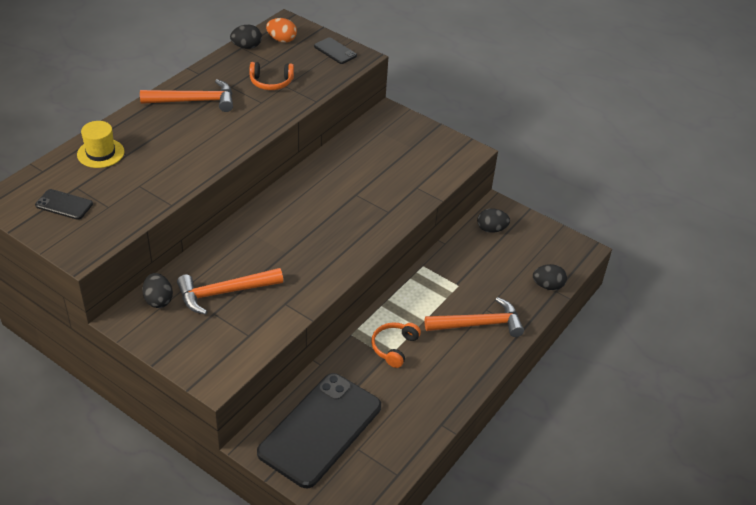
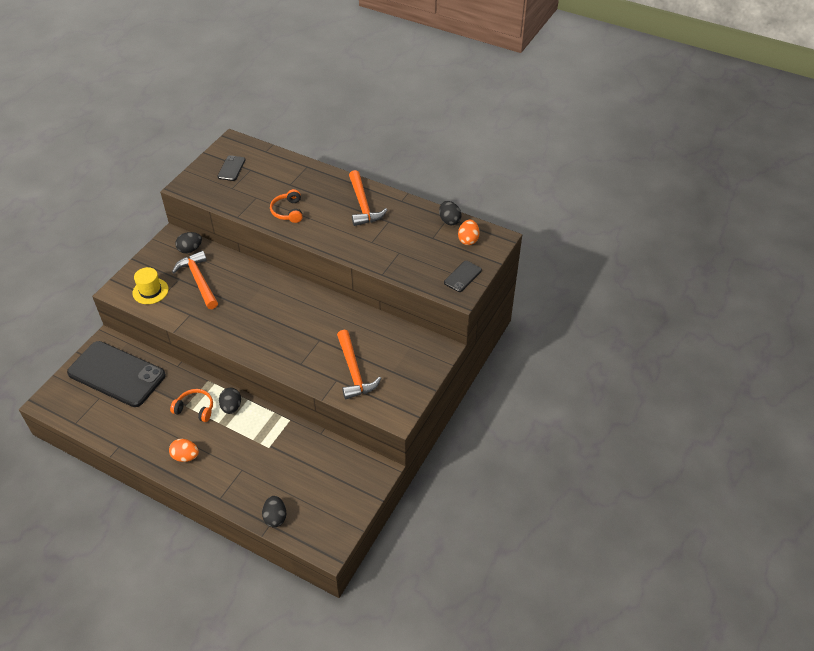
camera: 85 degrees right, 5 degrees up
yellow hat [77,121,124,168] -> yellow hat moved to [132,267,169,304]
orange headphones [249,62,294,90] -> orange headphones moved to [270,189,303,223]
orange hammer [425,297,524,337] -> orange hammer moved to [337,330,382,399]
black egg [477,208,510,233] -> black egg moved to [219,388,241,414]
none -> orange egg [169,439,199,462]

